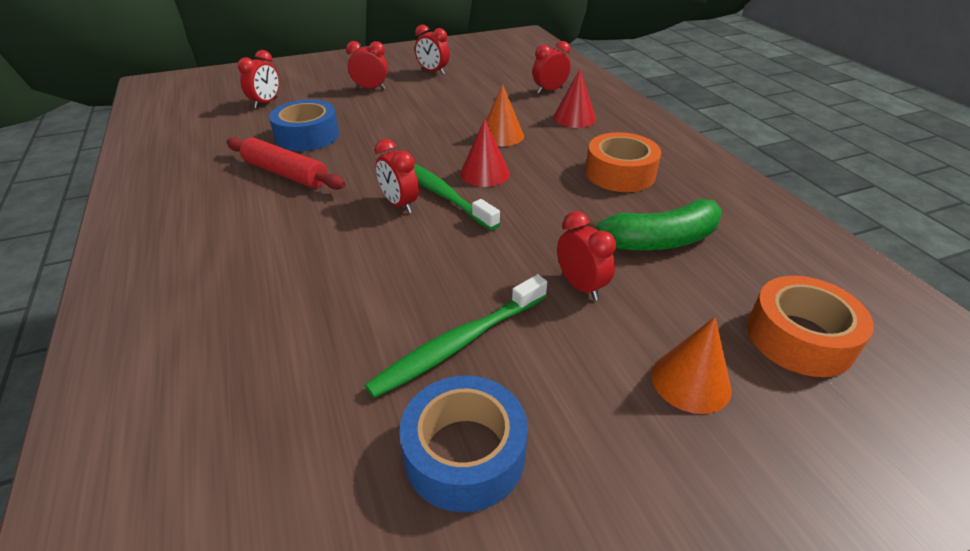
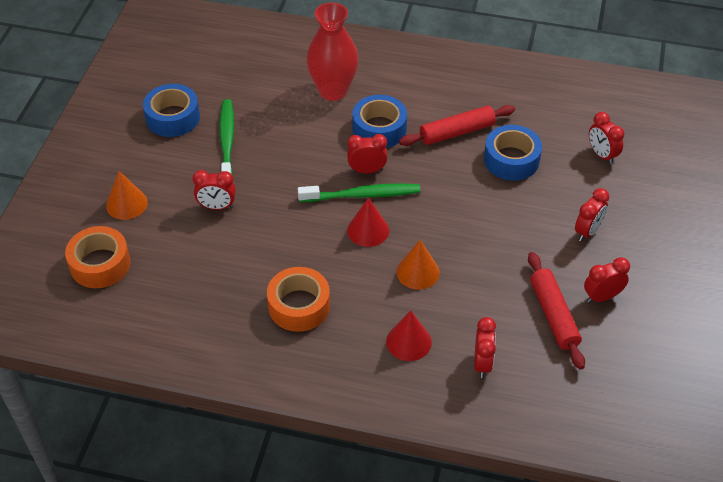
camera: 125 degrees right, 10 degrees up
green banana [583,199,722,251] -> none
none -> red vase [306,3,359,101]
none -> blue tape [352,95,407,148]
none -> red rolling pin [528,252,585,369]

